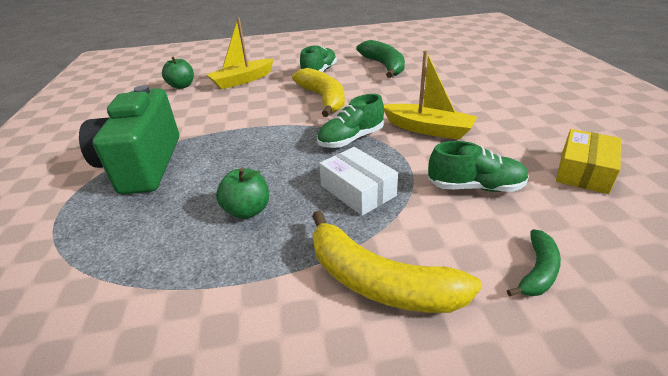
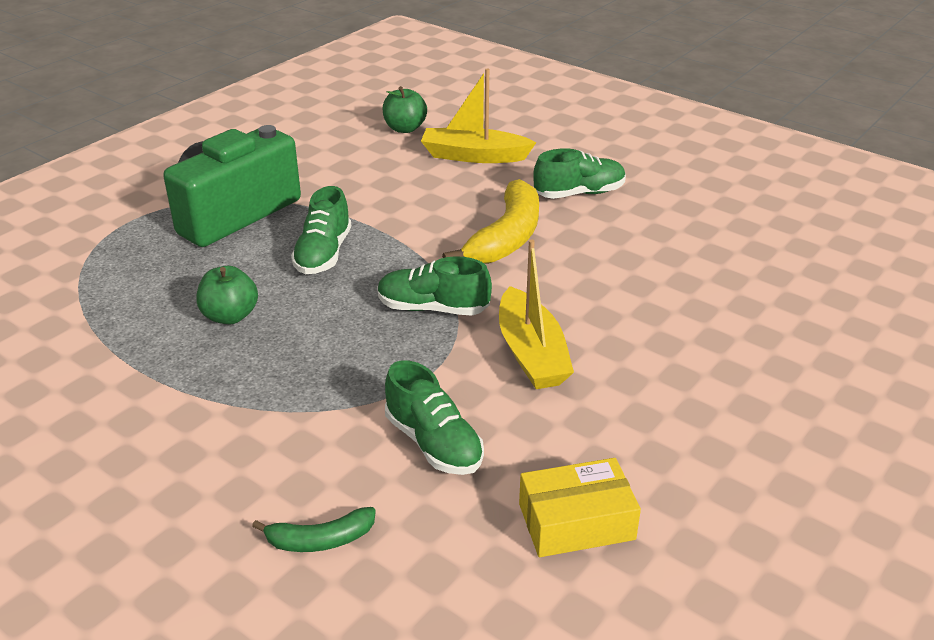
camera: 45 degrees right, 0 degrees up
yellow banana [312,211,482,313] -> none
white box [319,147,398,216] -> none
green banana [356,40,405,78] -> none
none -> green shoe [291,186,351,274]

